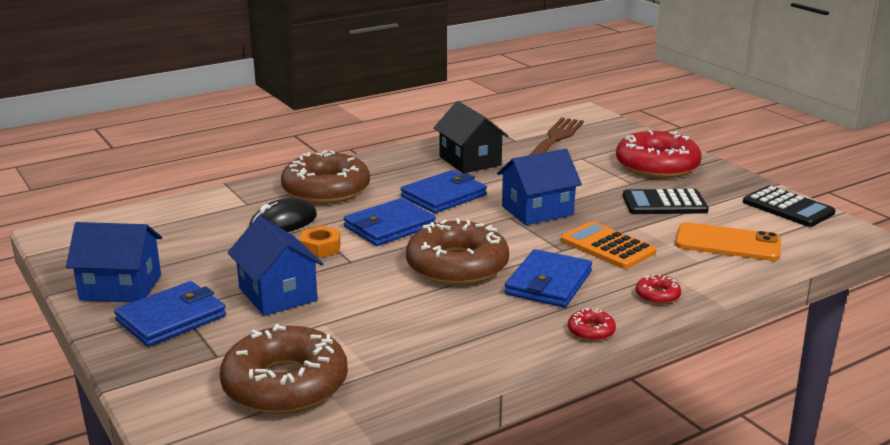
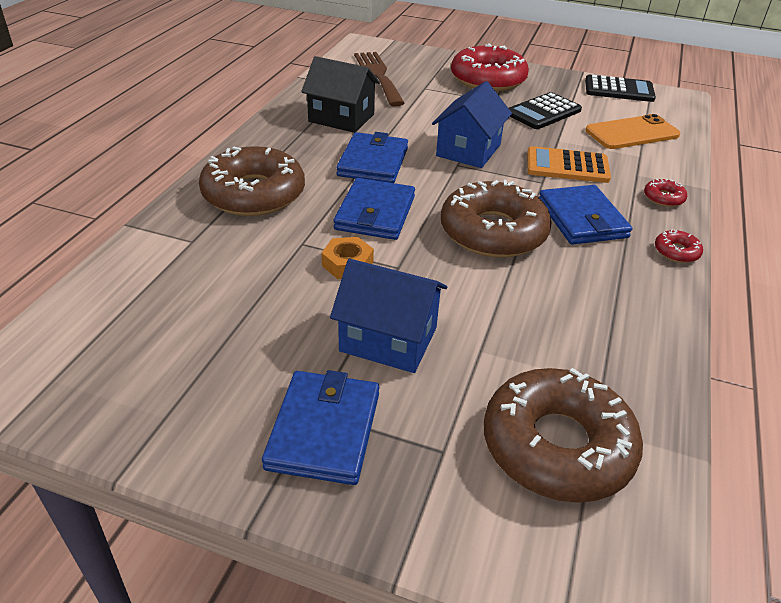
camera: 40 degrees left, 15 degrees up
blue house [66,222,162,302] -> none
black mouse [249,198,317,232] -> none

